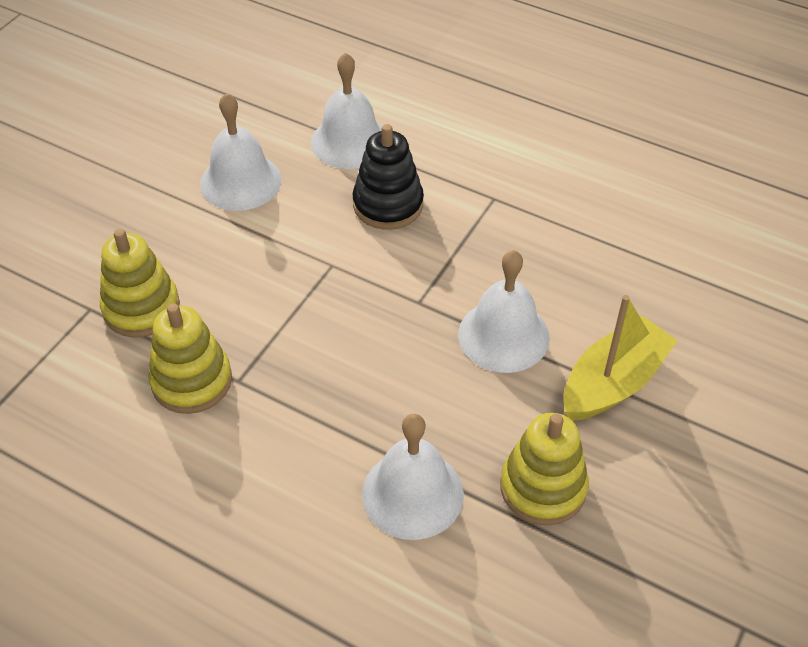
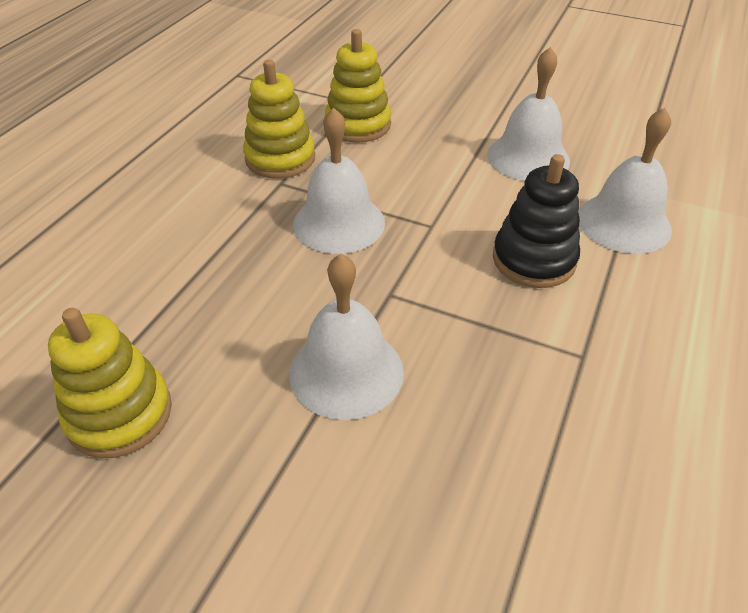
camera: 85 degrees right, 5 degrees down
white bell [362,414,464,540] -> white bell moved to [293,107,385,254]
yellow boat [563,295,678,421] -> none

